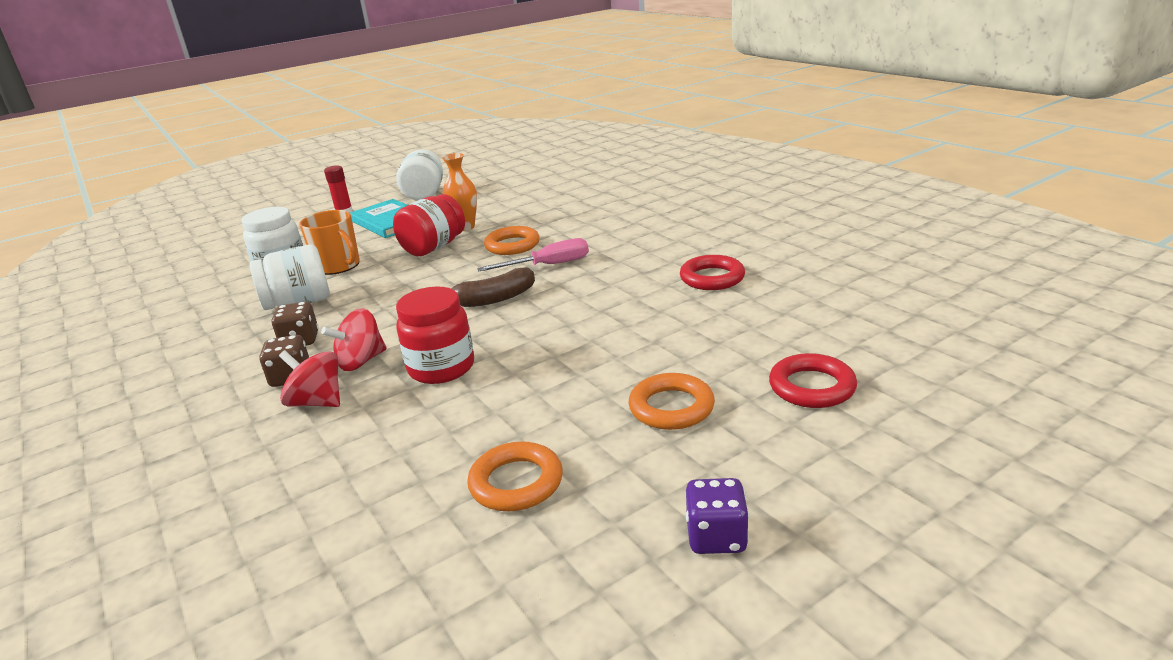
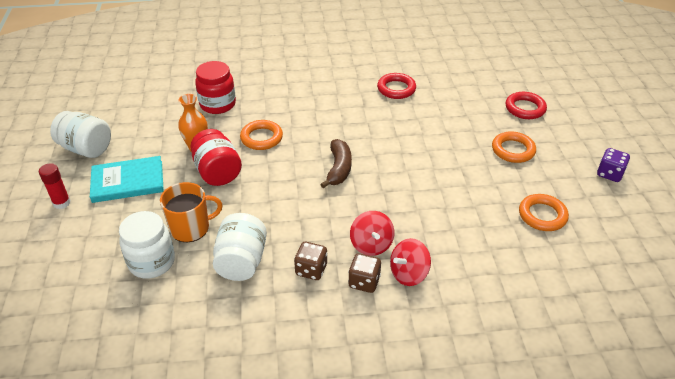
camera: 65 degrees left, 15 degrees up
red jar [396,286,474,384] -> red jar moved to [195,61,236,114]
pink screwdriver [477,238,589,271] -> none

